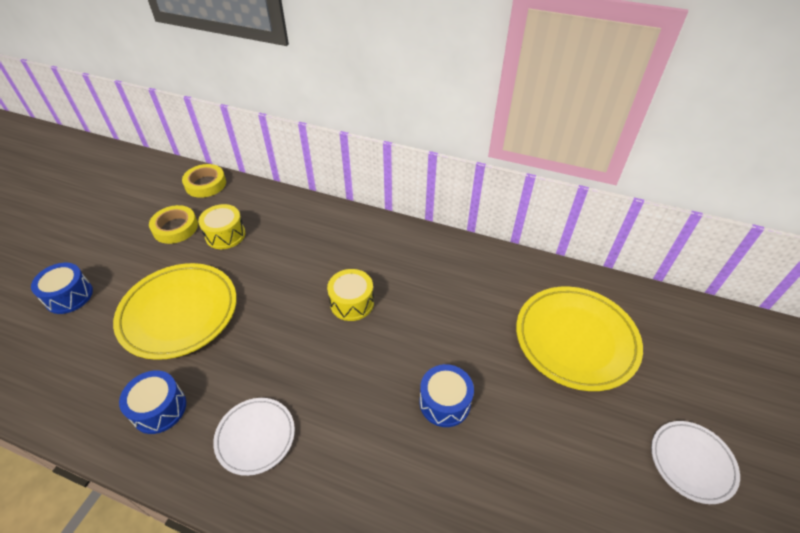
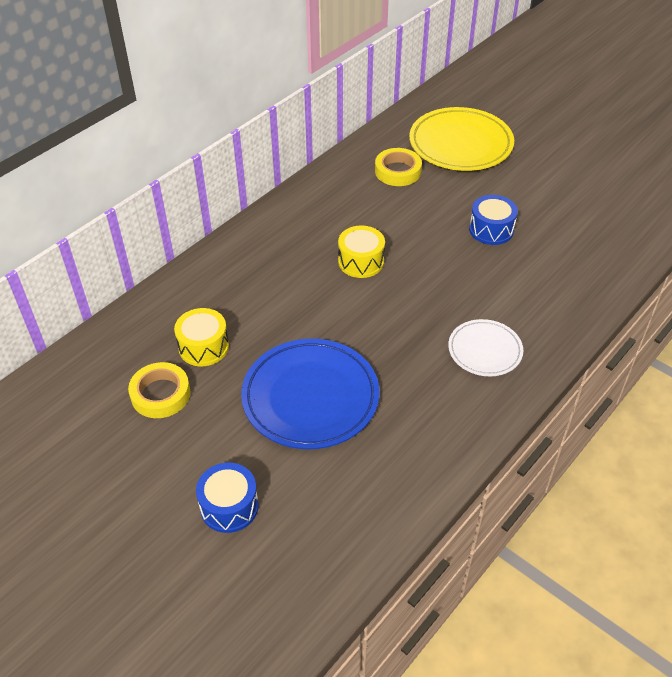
camera: 70 degrees left, 0 degrees up
yellow plate [113,263,237,360] -> blue plate [241,339,380,449]
blue drum [119,370,186,434] -> none
yellow tape [182,164,226,198] -> yellow tape moved to [375,148,422,186]
white plate [651,421,740,504] -> none

